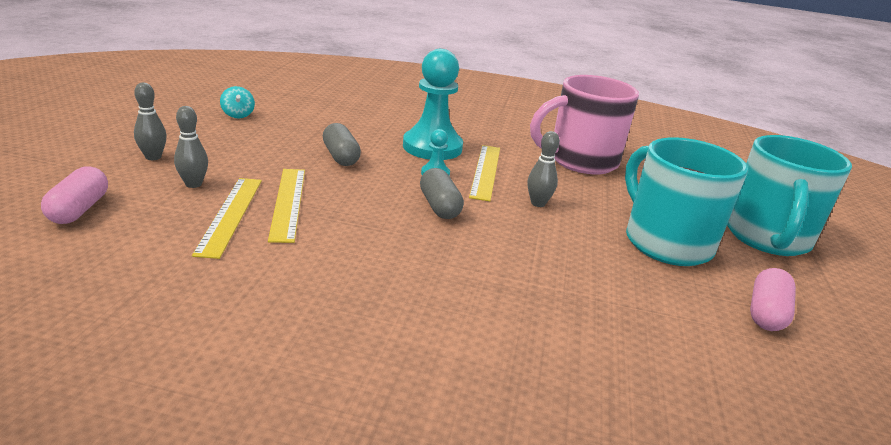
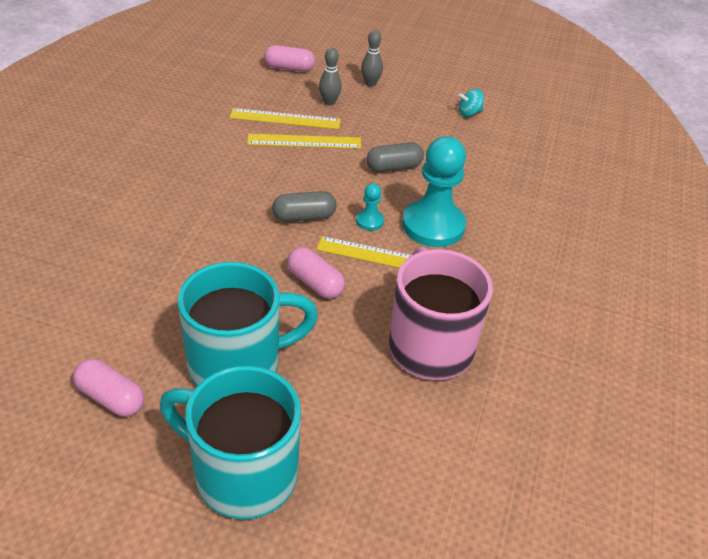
camera: 95 degrees right, 15 degrees up
grey bowling pin [528,131,560,207] -> pink capsule [287,247,345,299]

